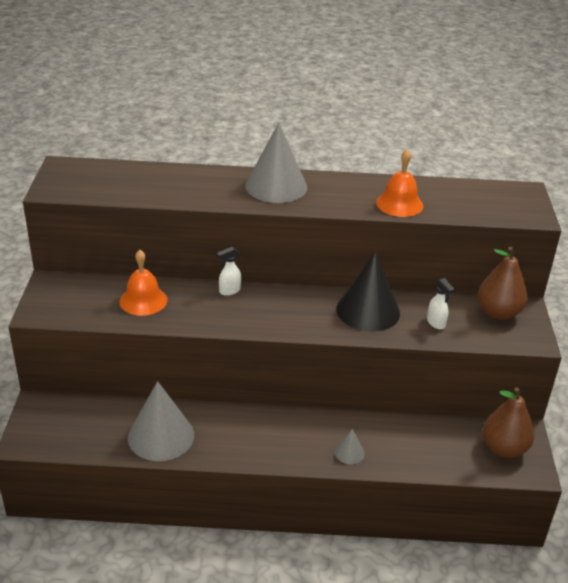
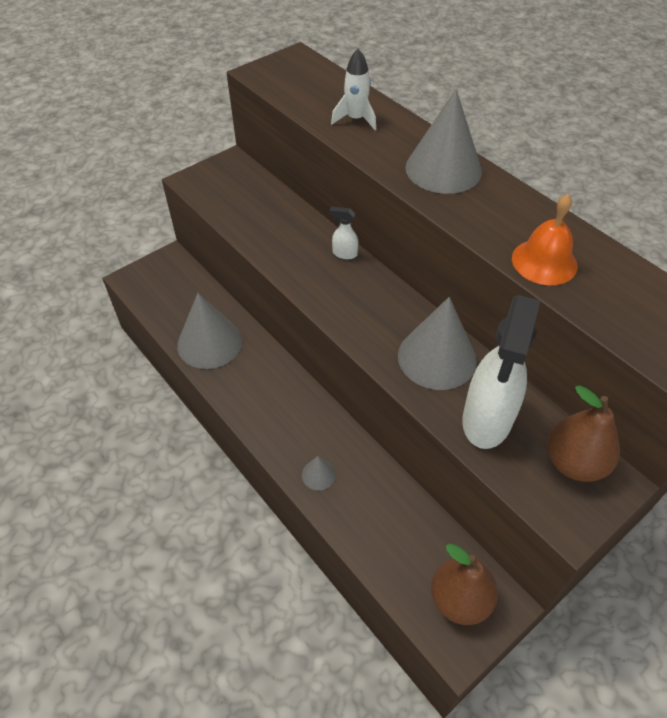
camera: 50 degrees right, 15 degrees up
orange bell [119,250,168,316] -> none
black cone [336,252,400,332] -> grey cone [398,297,477,390]
white spray bottle [427,278,455,329] -> white spray bottle [462,295,540,449], size x2.43
none -> white rocket [331,49,376,130]

